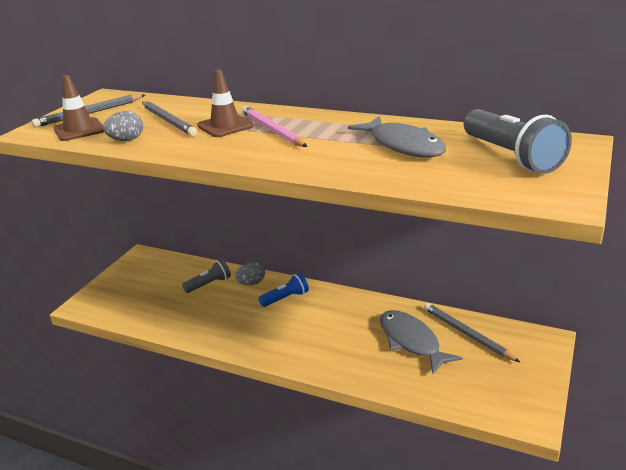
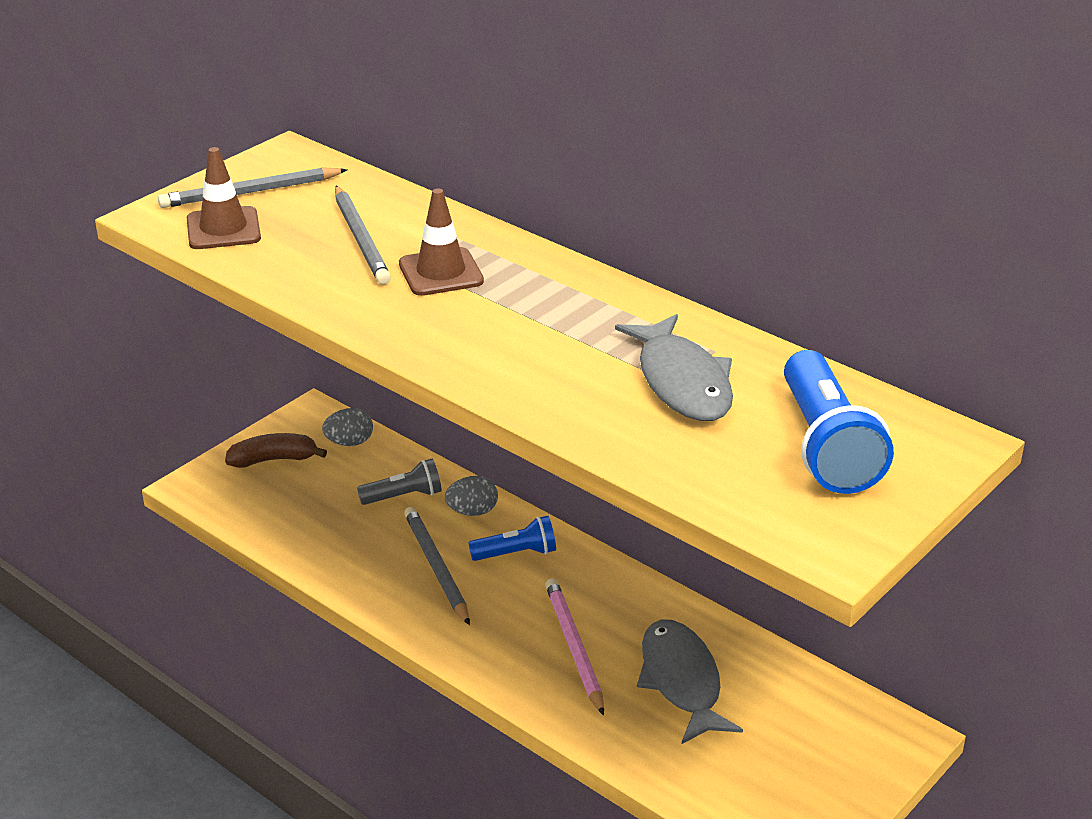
camera: 15 degrees right, 5 degrees up
grey egg [103,111,143,141] -> grey egg moved to [322,408,373,446]
pink pencil [242,106,308,147] -> pink pencil moved to [545,578,604,716]
grey pencil [424,303,520,362] -> grey pencil moved to [404,507,470,625]
grey flashlight [464,109,572,174] -> blue flashlight [784,350,894,494]
none -> brown banana [225,433,327,468]

